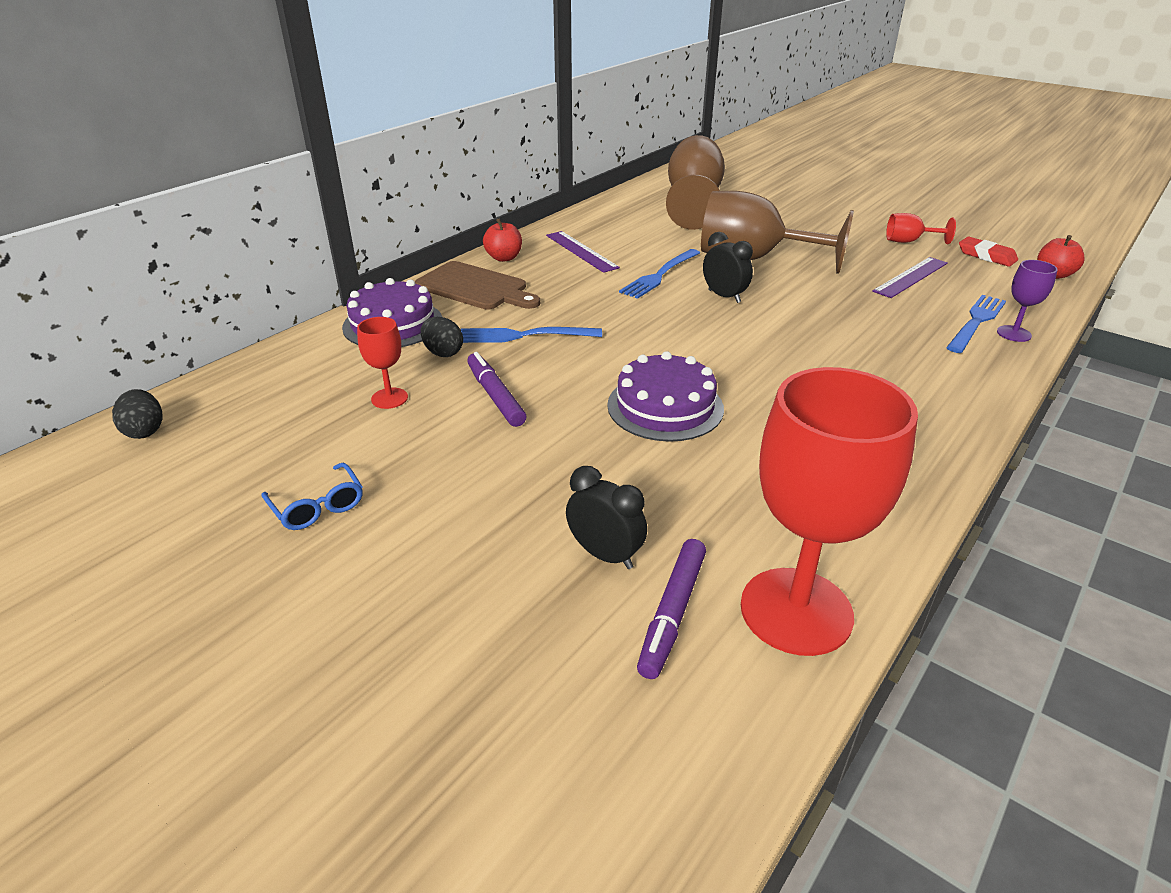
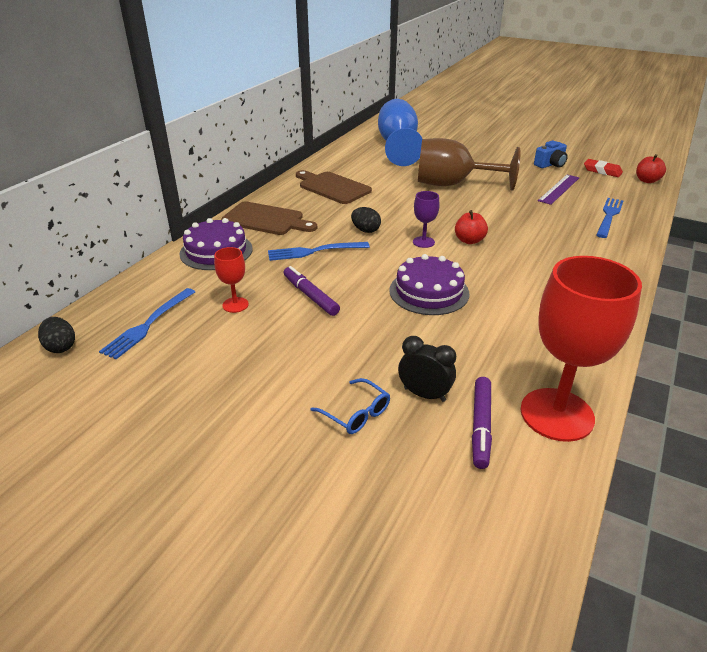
camera: 10 degrees left, 0 degrees up
blue glasses [261,463,363,530] -> blue glasses moved to [311,378,390,434]
black egg [420,317,463,357] -> black egg moved to [351,207,381,233]
red apple [483,218,522,262] -> red apple moved to [455,210,488,244]
purple ruler [546,231,620,273] -> brown cutting board [296,170,372,204]
blue fork [619,249,700,299] -> blue fork moved to [99,288,195,359]
brown goblet [666,135,725,230] -> blue goblet [378,99,422,166]
black clock [703,232,753,303] -> none
red goblet [886,213,956,244] -> blue camera [534,140,568,168]
purple goblet [997,260,1058,342] -> purple goblet moved to [413,191,440,248]

